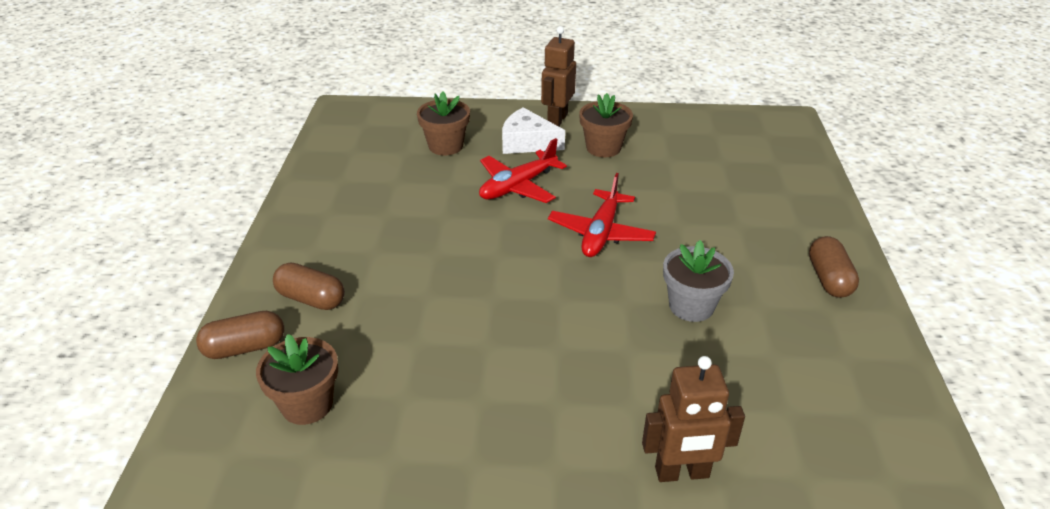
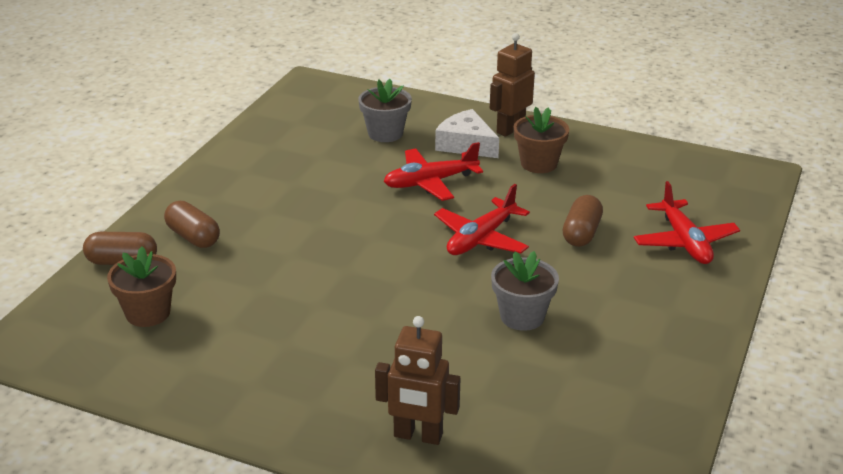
camera: 20 degrees right, 5 degrees down
brown flower pot [417,91,470,155] -> grey flower pot [358,79,412,142]
brown capsule [809,236,859,298] -> brown capsule moved to [563,195,603,247]
none -> red plane [634,181,740,264]

